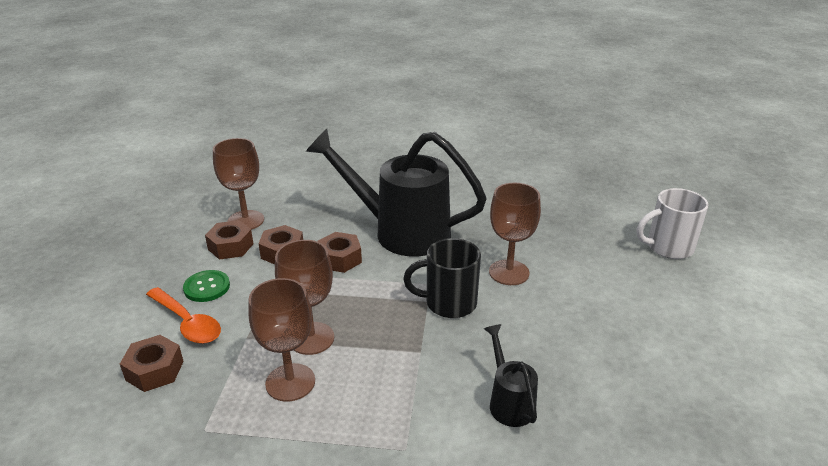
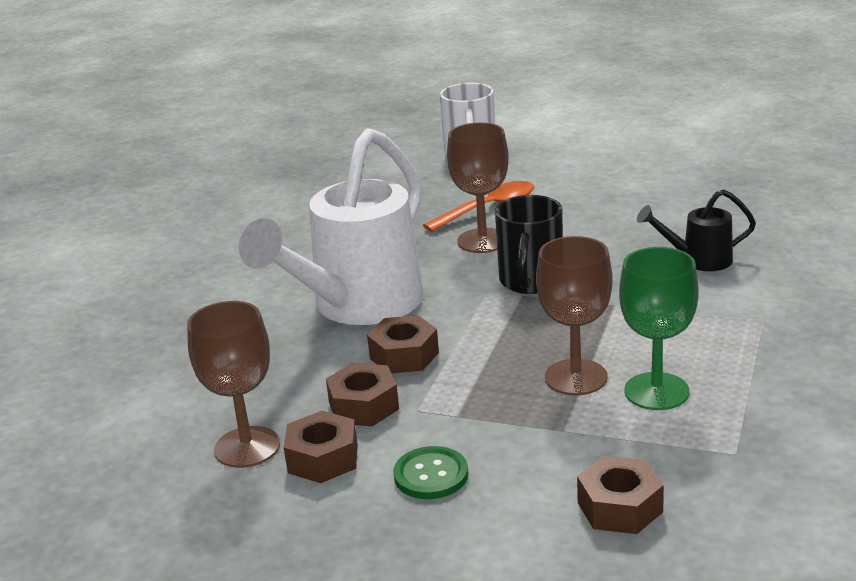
camera: 75 degrees left, 5 degrees down
orange spoon [146,287,221,344] -> orange spoon moved to [423,181,534,232]
brown goblet [248,278,315,402] -> green goblet [619,247,699,410]
black watering can [306,129,487,257] -> white watering can [239,128,424,325]

